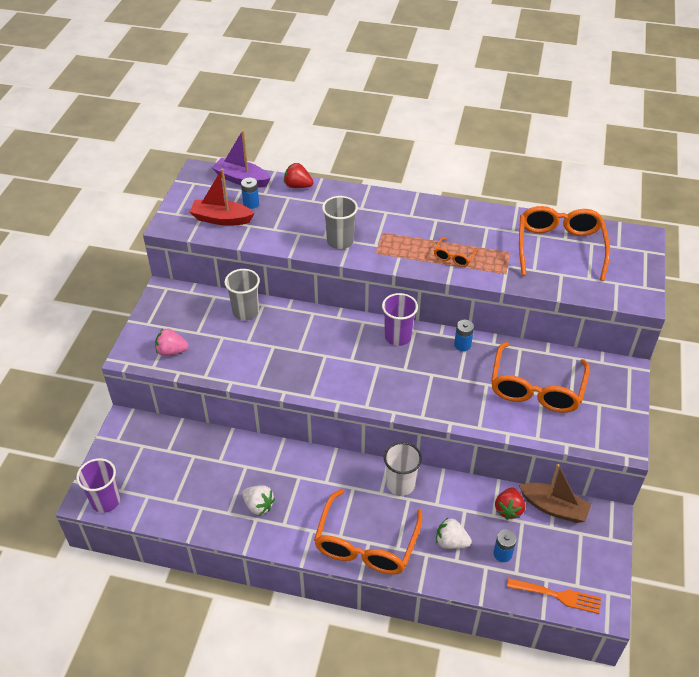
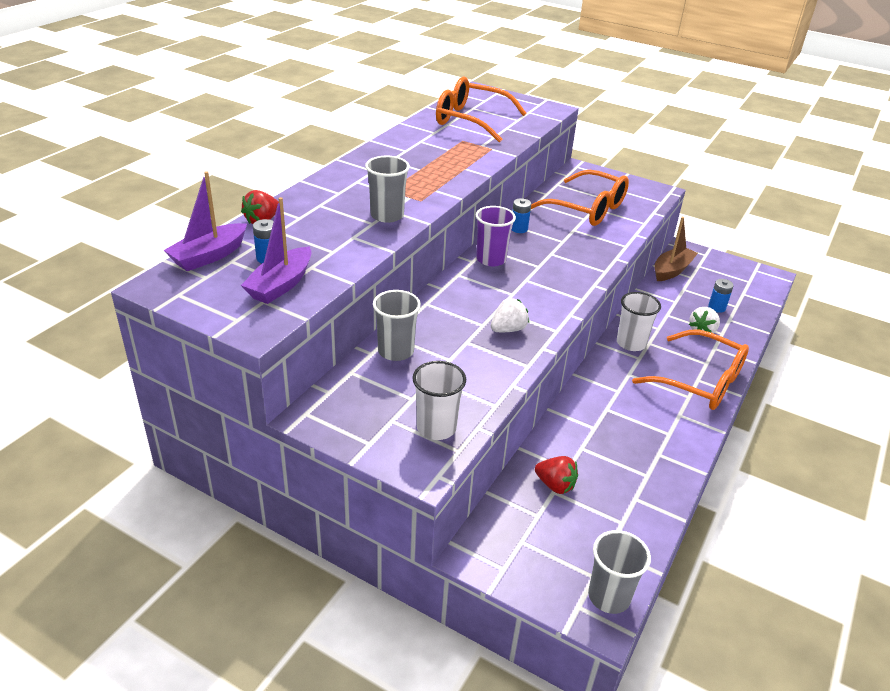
camera: 75 degrees left, 10 degrees down
purple cup [76,458,120,513] -> grey cup [588,530,651,614]
pink strawberry [155,328,189,356] -> white cup [412,361,466,440]
red boat [190,168,255,226] -> purple boat [241,197,312,304]
white strawberry [242,485,275,516] -> white strawberry moved to [491,298,529,332]
orange glasses [434,238,478,267] -> none
red strawberry [495,487,525,520] -> red strawberry moved to [535,456,578,494]
orange fork [507,578,601,614] -> none

